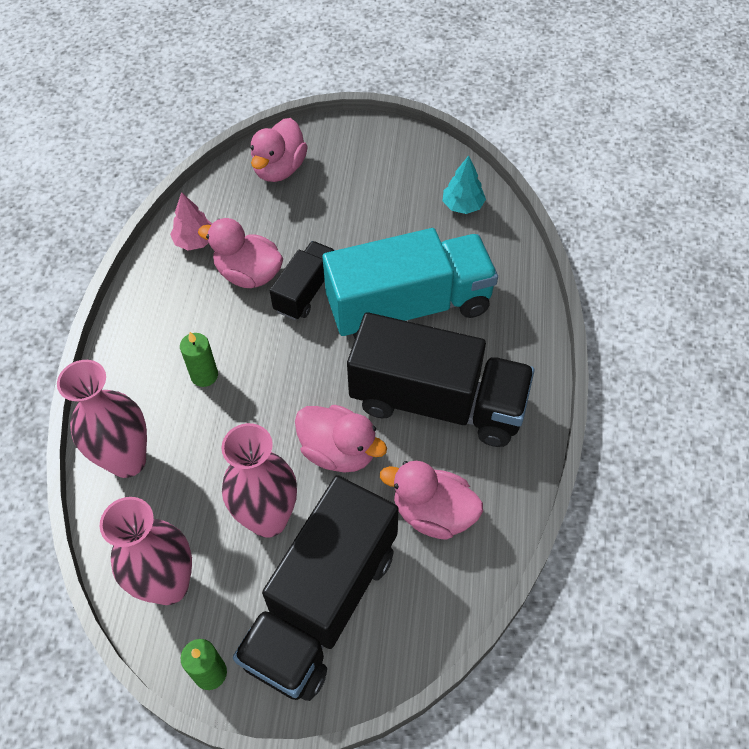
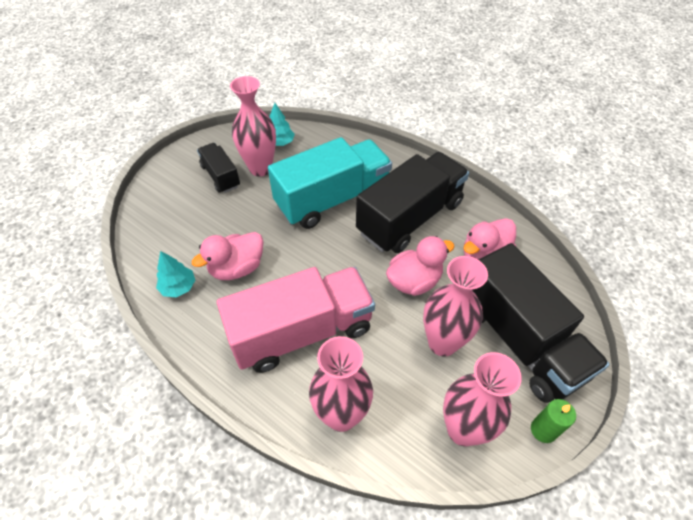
camera: 60 degrees left, 5 degrees down
pink tree [170,192,212,251] -> turquoise tree [156,251,195,298]
green candle [180,332,218,387] -> pink truck [217,267,375,373]
pink duck [251,118,308,182] -> none
black truck [270,241,335,320] -> black truck moved to [197,143,240,193]
turquoise truck [323,228,498,338] -> turquoise truck turned 45 degrees clockwise [268,137,392,229]
none -> pink vase [230,76,276,177]

